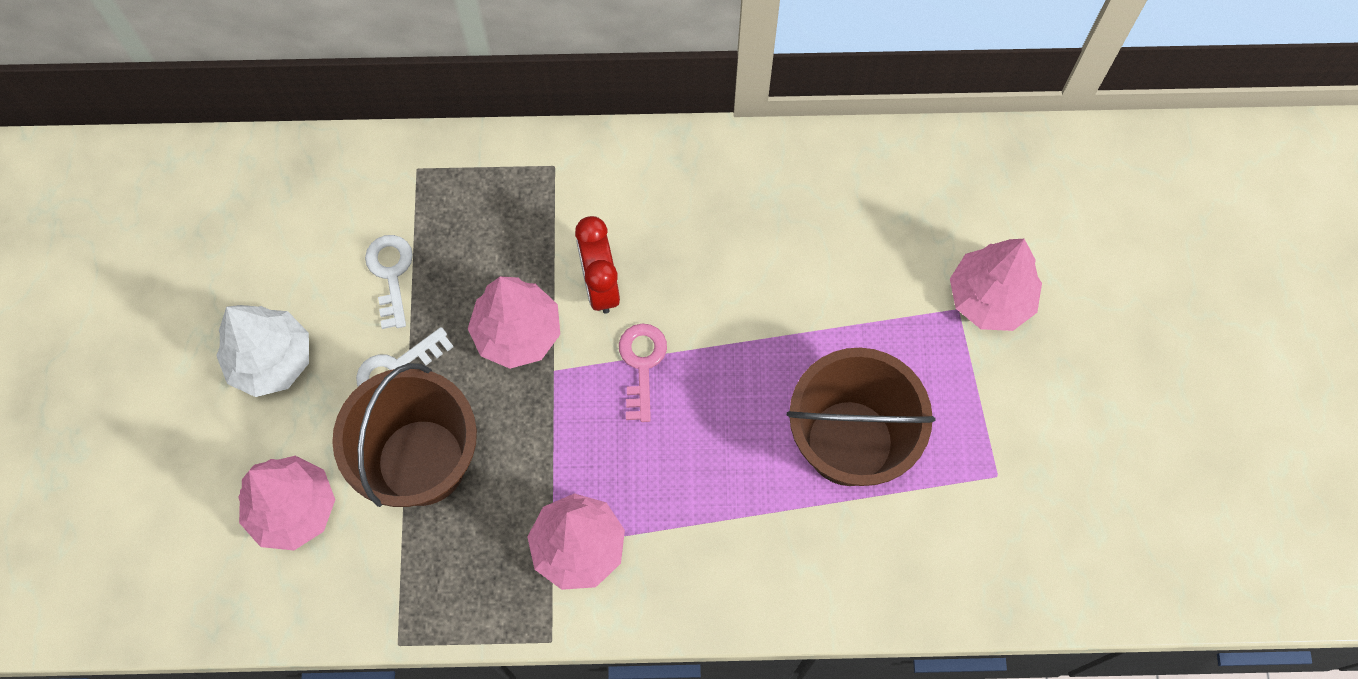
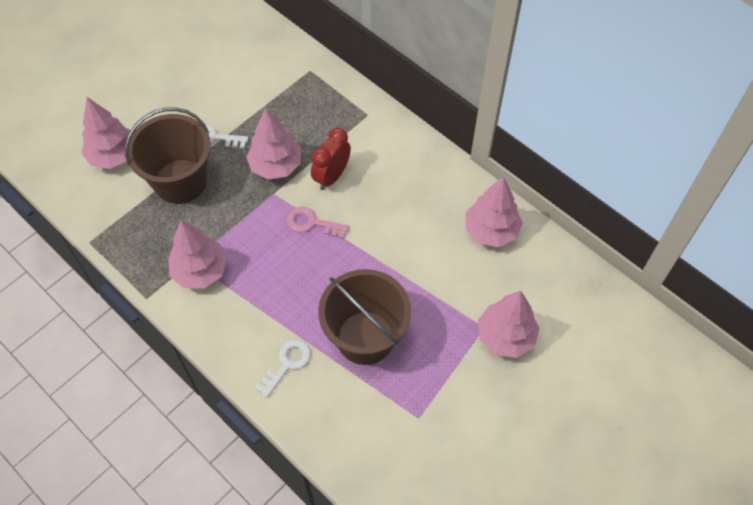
camera: 45 degrees right, 10 degrees down
white tree [216,305,309,397] -> none
white key [365,235,413,329] -> white key moved to [255,339,311,398]
pink key [619,323,667,422] -> pink key turned 120 degrees counterclockwise [287,207,349,239]
none -> pink tree [466,177,523,247]

